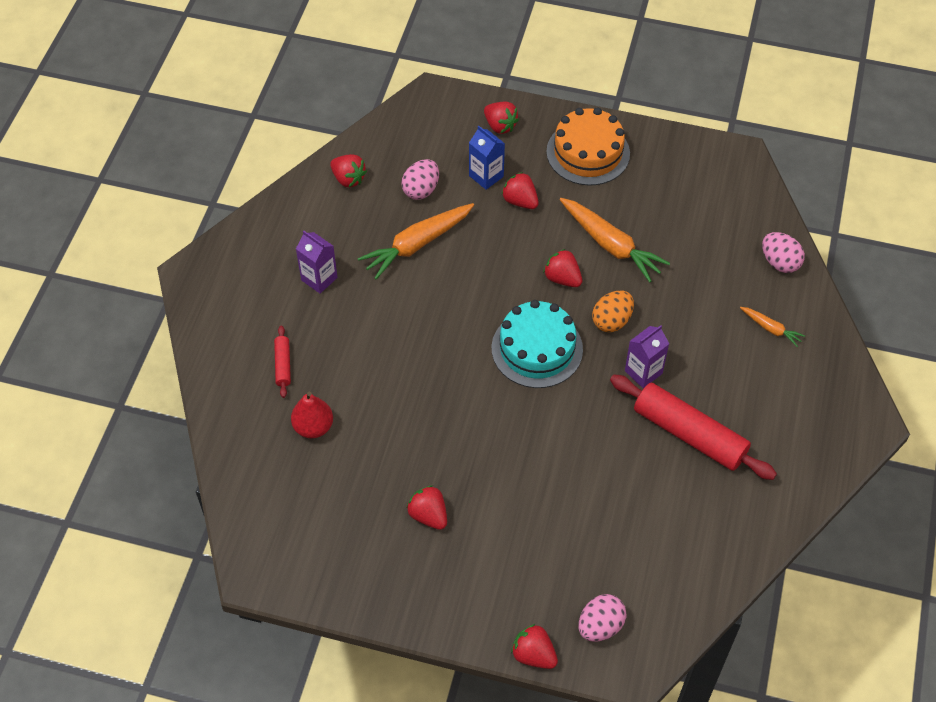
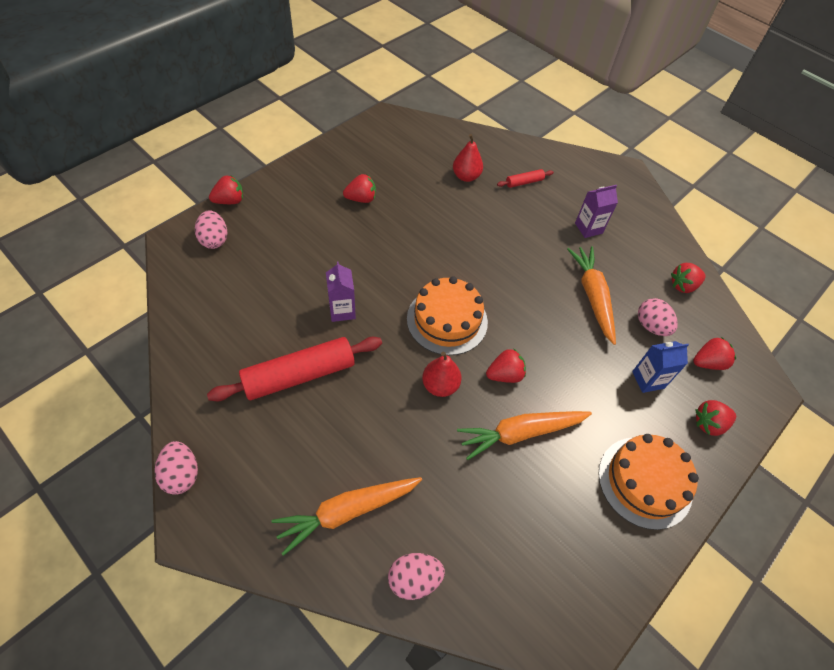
camera: 115 degrees right, 0 degrees up
red rolling pin [274,326,291,398] -> red rolling pin turned 45 degrees counterclockwise [497,169,554,188]
turquoise cake [491,300,583,388] -> orange cake [407,276,488,355]
red strawberry [501,172,539,209] -> red strawberry moved to [693,337,736,370]
orange egg [592,290,634,332] -> red pear [422,352,462,397]
purple carton [625,325,669,388] -> purple carton moved to [326,262,356,322]
orange carrot [740,307,805,347] -> orange carrot [272,477,422,556], size x1.97
none -> pink egg [155,441,198,495]

